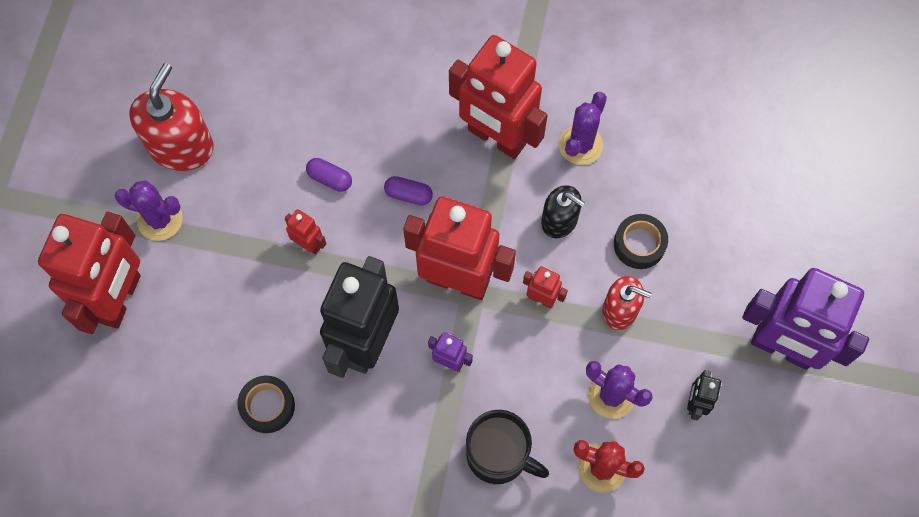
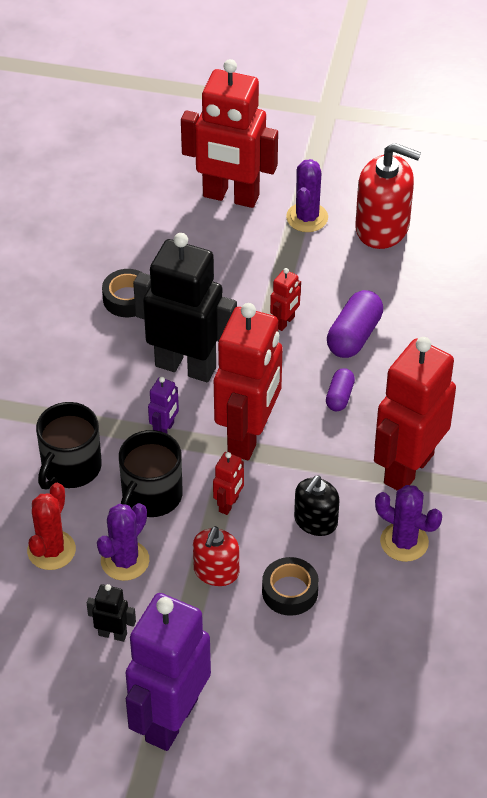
camera: 90 degrees right, 20 degrees down
purple capsule [306,158,352,192] -> purple capsule [327,290,383,358], size x1.69
none -> black mug [119,430,183,517]

